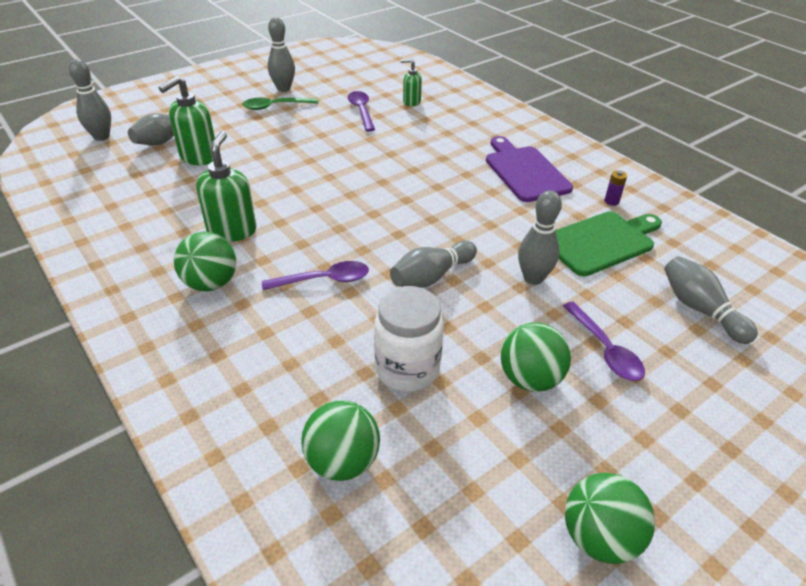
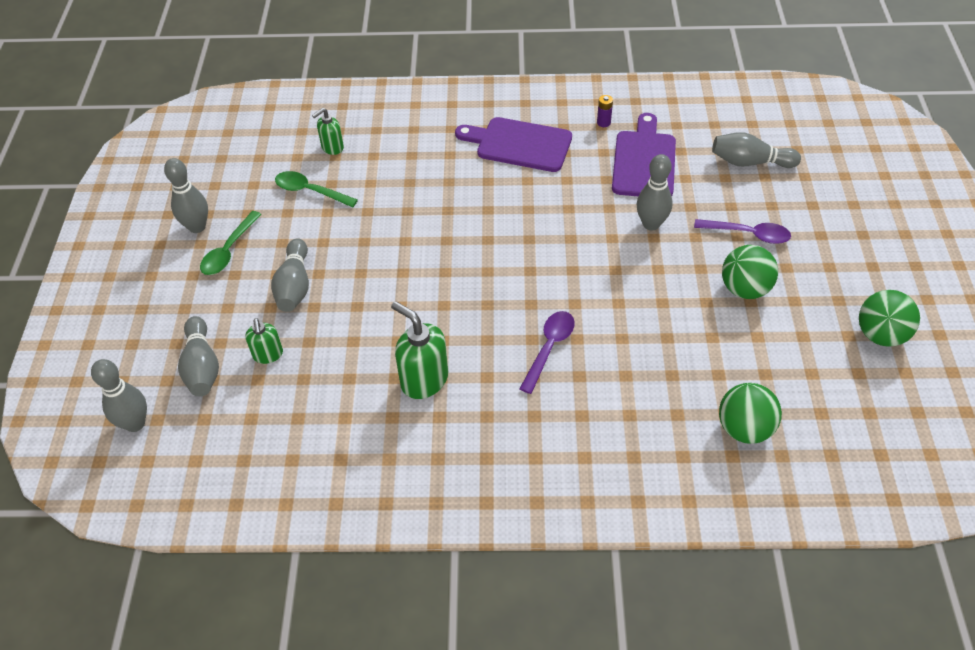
camera: 50 degrees left, 10 degrees up
green soap dispenser [159,76,215,165] -> green soap dispenser [245,318,283,364], size x0.59
green ball [174,232,236,291] -> none
purple spoon [348,91,375,132] -> green spoon [275,171,358,207]
white jar [374,286,444,392] -> none
grey bowling pin [390,241,477,288] -> grey bowling pin moved to [271,238,309,312]
green cutting board [555,211,662,276] -> purple cutting board [612,113,676,196]

